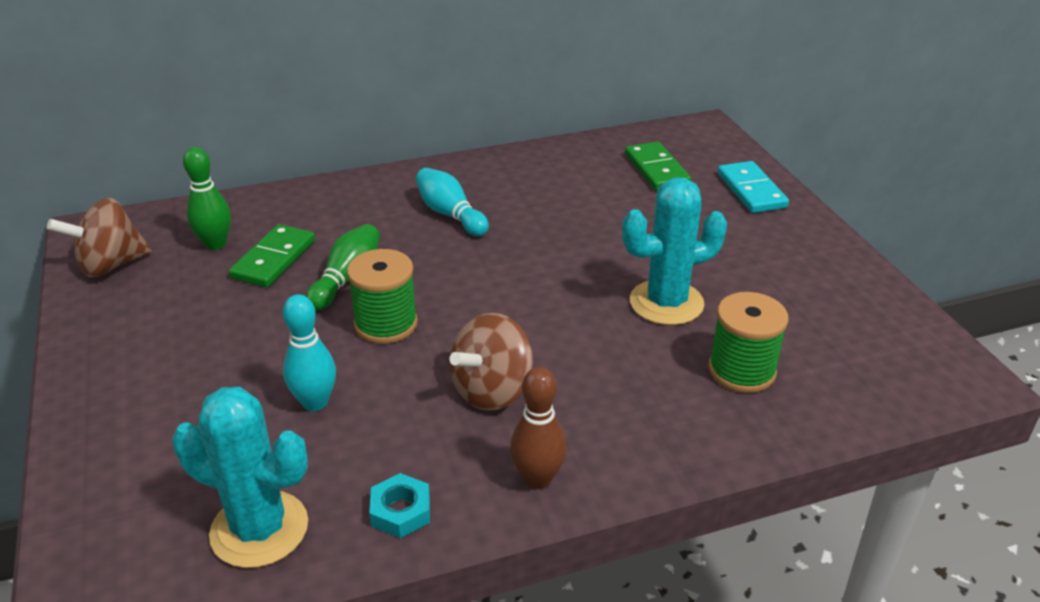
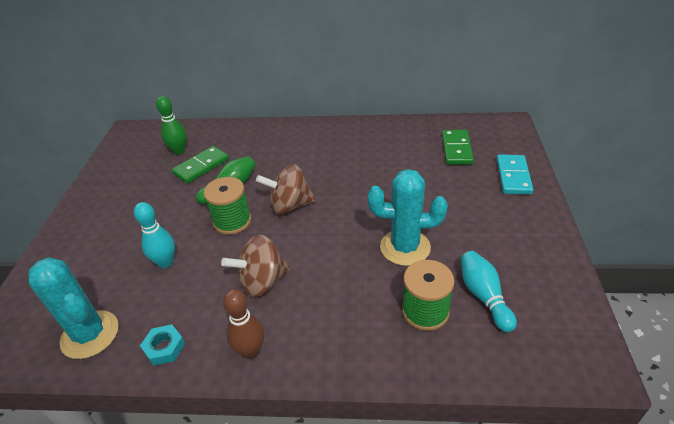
camera: 25 degrees right, 5 degrees up
brown spinning top [47,198,152,277] -> brown spinning top moved to [256,164,316,215]
turquoise bowling pin [416,168,489,236] -> turquoise bowling pin moved to [461,251,517,332]

